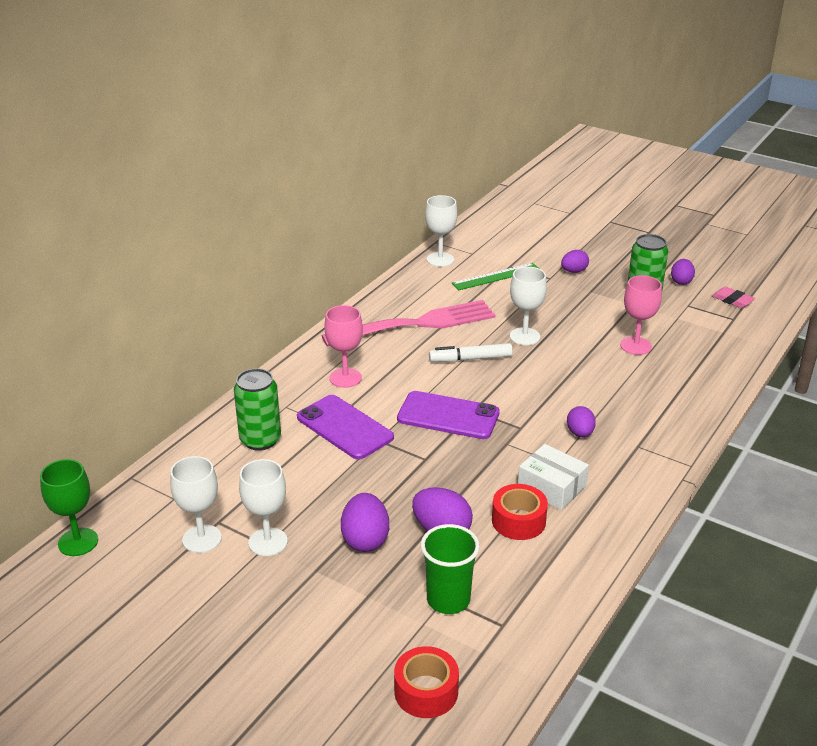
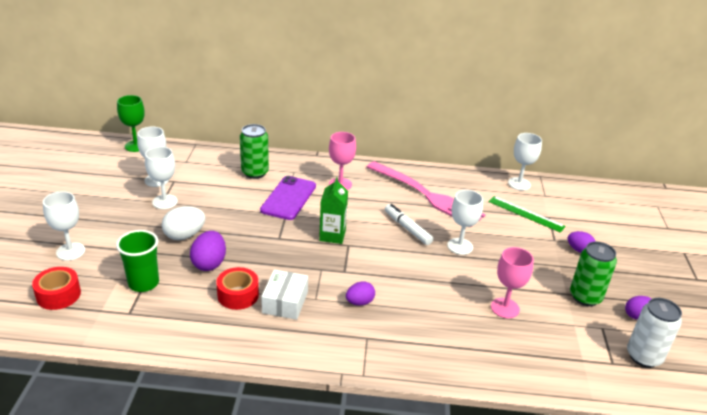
camera: 60 degrees right, 0 degrees up
purple egg [341,493,389,552] -> white egg [162,206,205,240]
purple phone [397,391,500,439] -> green carton [319,177,348,244]
pink eraser [712,287,755,308] -> white can [627,298,682,368]
none -> white goblet [43,191,85,261]

